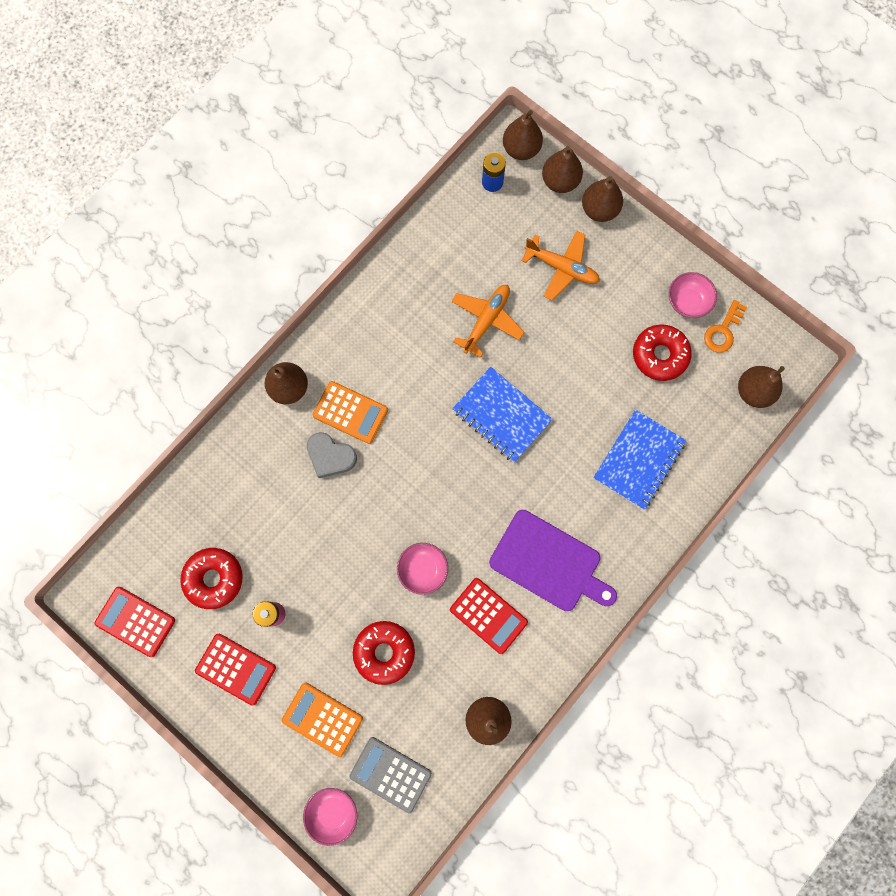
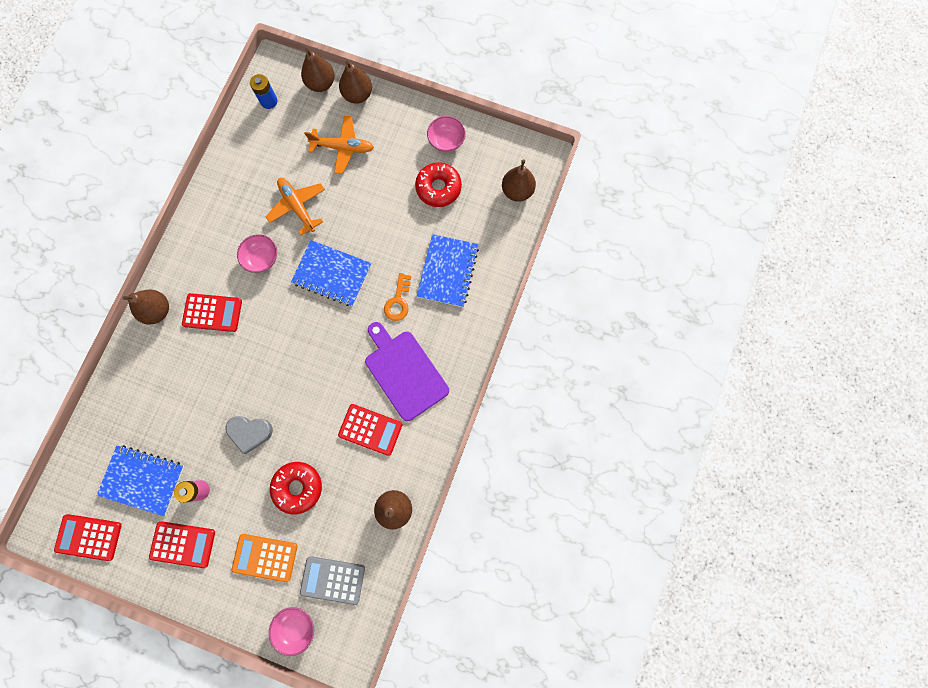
camera: 20 degrees left, 0 degrees up
red donut [180,548,243,609] -> blue notebook [97,445,184,516]
grey heart [307,432,357,478] -> grey heart moved to [226,416,273,454]
orange calculator [312,381,388,444] -> red calculator [182,293,242,332]
pink bowl [397,543,448,595] -> pink bowl moved to [237,234,277,273]
orange plane [451,285,525,358] -> orange plane turned 45 degrees counterclockwise [265,178,325,235]
purple cutting board [489,510,617,611] -> purple cutting board turned 135 degrees counterclockwise [365,322,449,421]
brown pear [503,110,543,160] -> none
orange key [704,300,747,353] -> orange key moved to [384,273,411,321]

